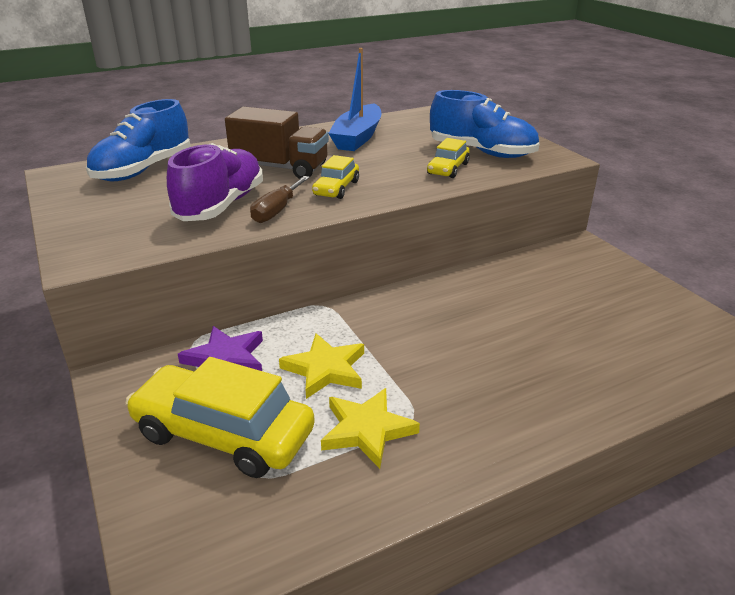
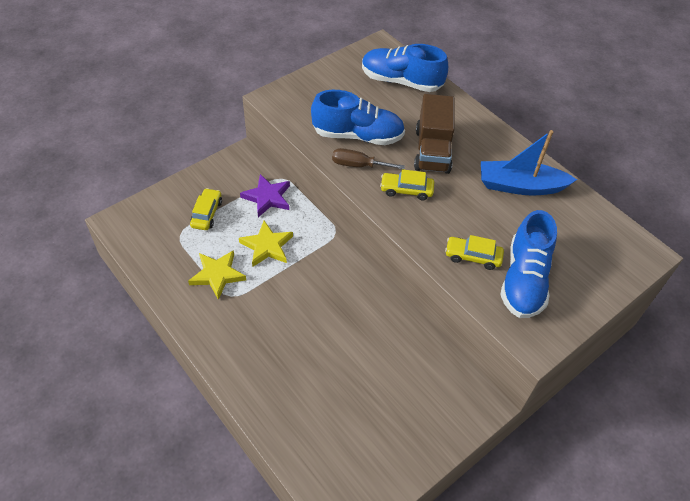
camera: 75 degrees right, 20 degrees up
yellow car [125,357,315,478] -> yellow car [190,188,222,230], size x0.51
purple shoe [167,143,263,221] -> blue shoe [311,90,405,145]

